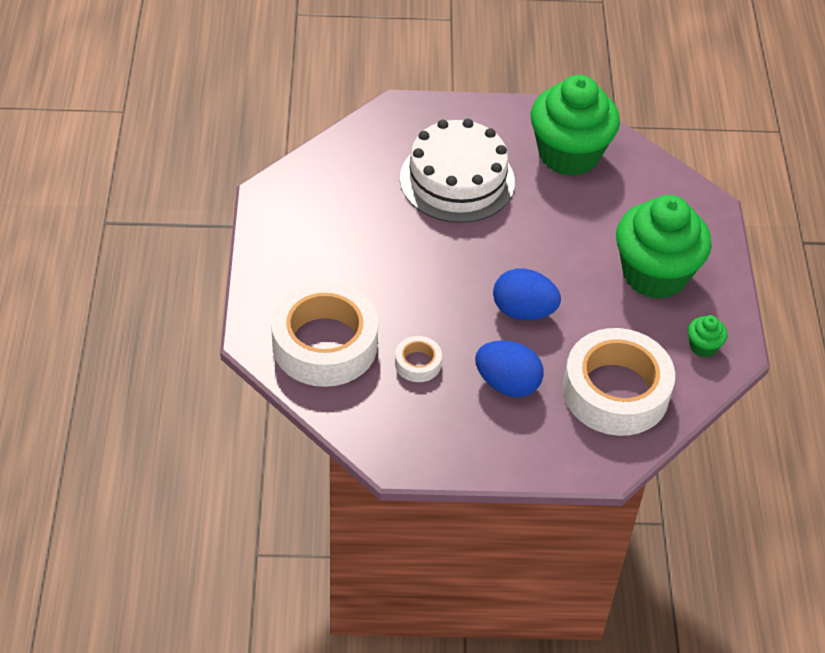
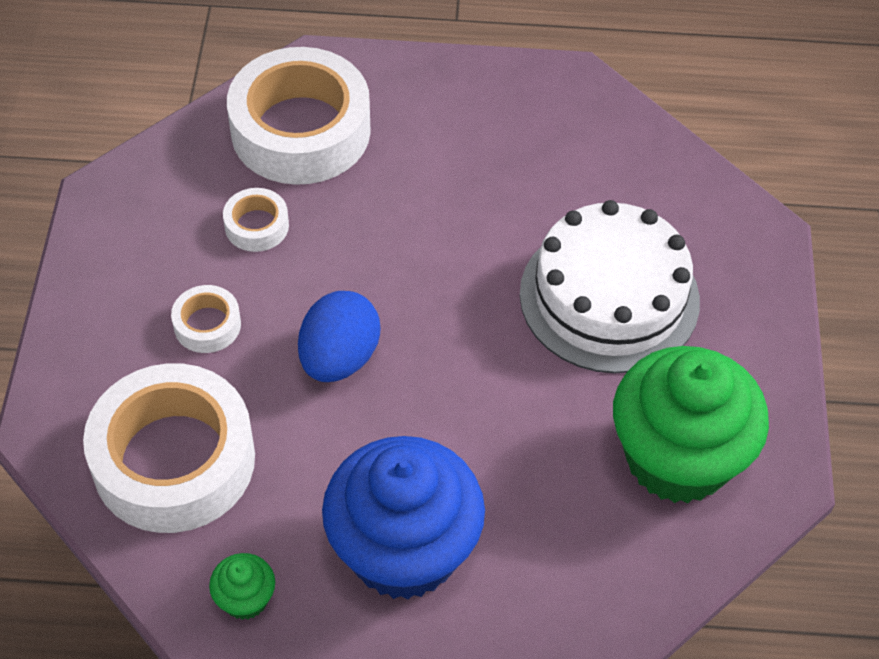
camera: 95 degrees right, 5 degrees up
blue egg [475,340,544,397] -> white tape [171,285,241,353]
green cupcake [616,195,712,299] -> blue cupcake [322,436,485,600]

